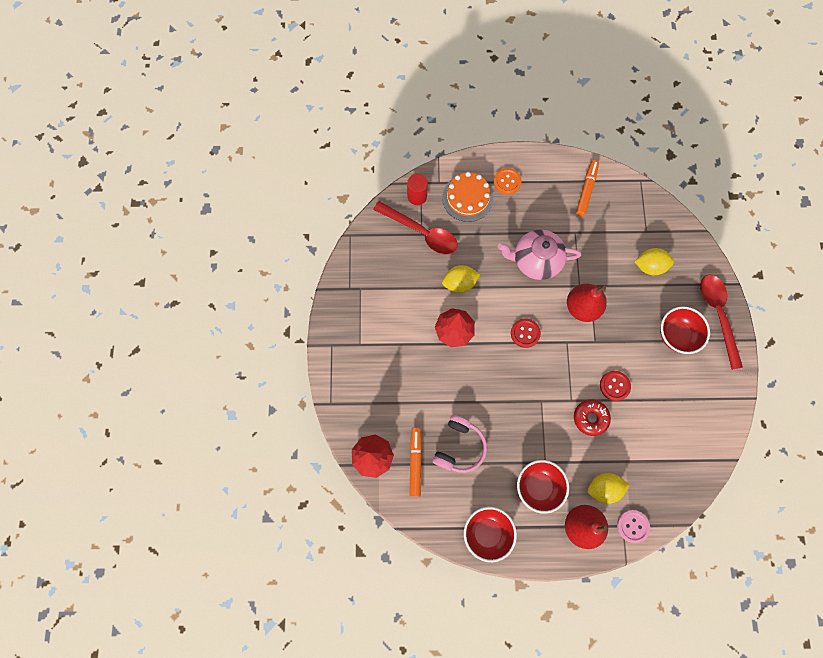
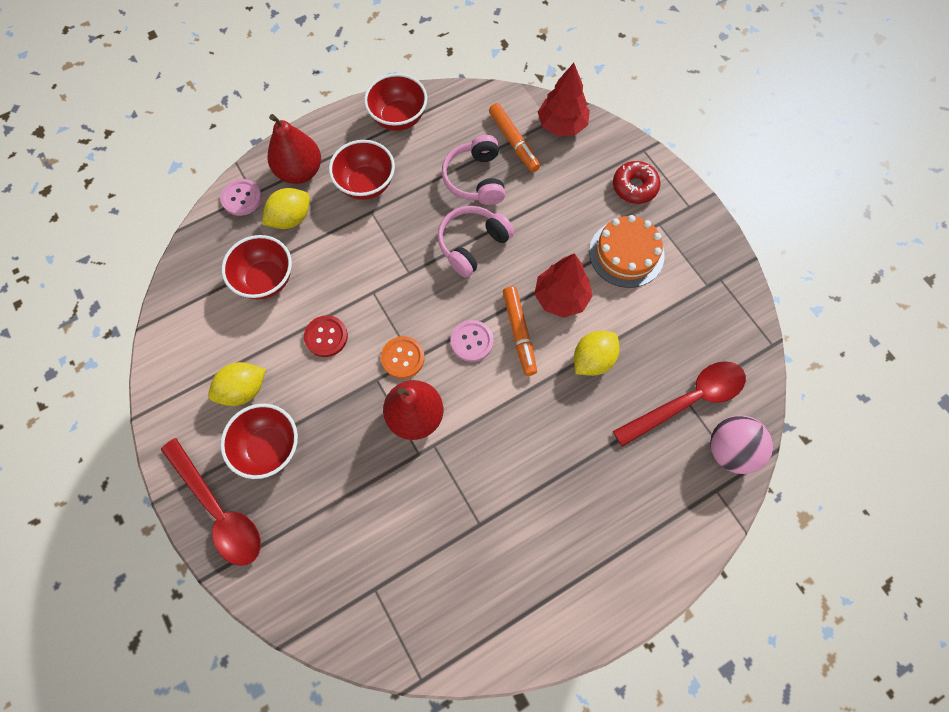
camera: 150 degrees right, 5 degrees down
red spoon [373,201,458,254] -> red spoon turned 150 degrees clockwise [613,361,746,447]
red cylinder [407,174,428,205] -> pink ball [710,415,773,474]
orange cake [442,172,493,222] -> orange cake moved to [589,215,665,288]
orange button [493,168,522,195] -> orange button moved to [381,336,425,379]
pink teapot [498,229,581,280] -> none
red button [511,318,541,348] -> pink button [451,320,494,362]
red donut [574,399,611,436] -> red donut moved to [613,161,661,204]
orange marker [576,160,599,216] -> orange marker moved to [503,286,537,376]
yellow lemon [634,248,674,275] -> yellow lemon moved to [208,362,266,406]
none -> red bowl [222,235,292,299]
none -> pink headphones [437,206,514,278]

